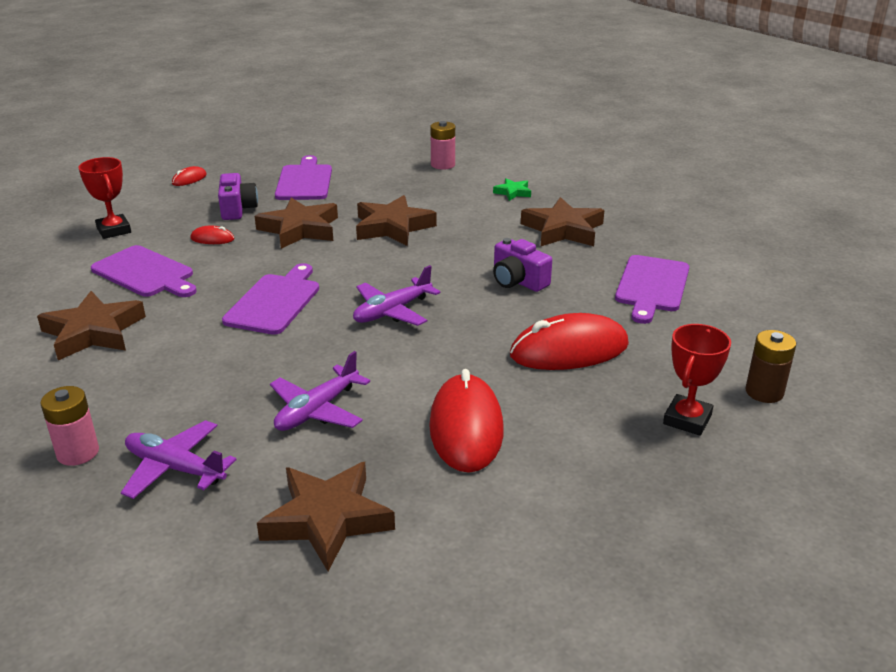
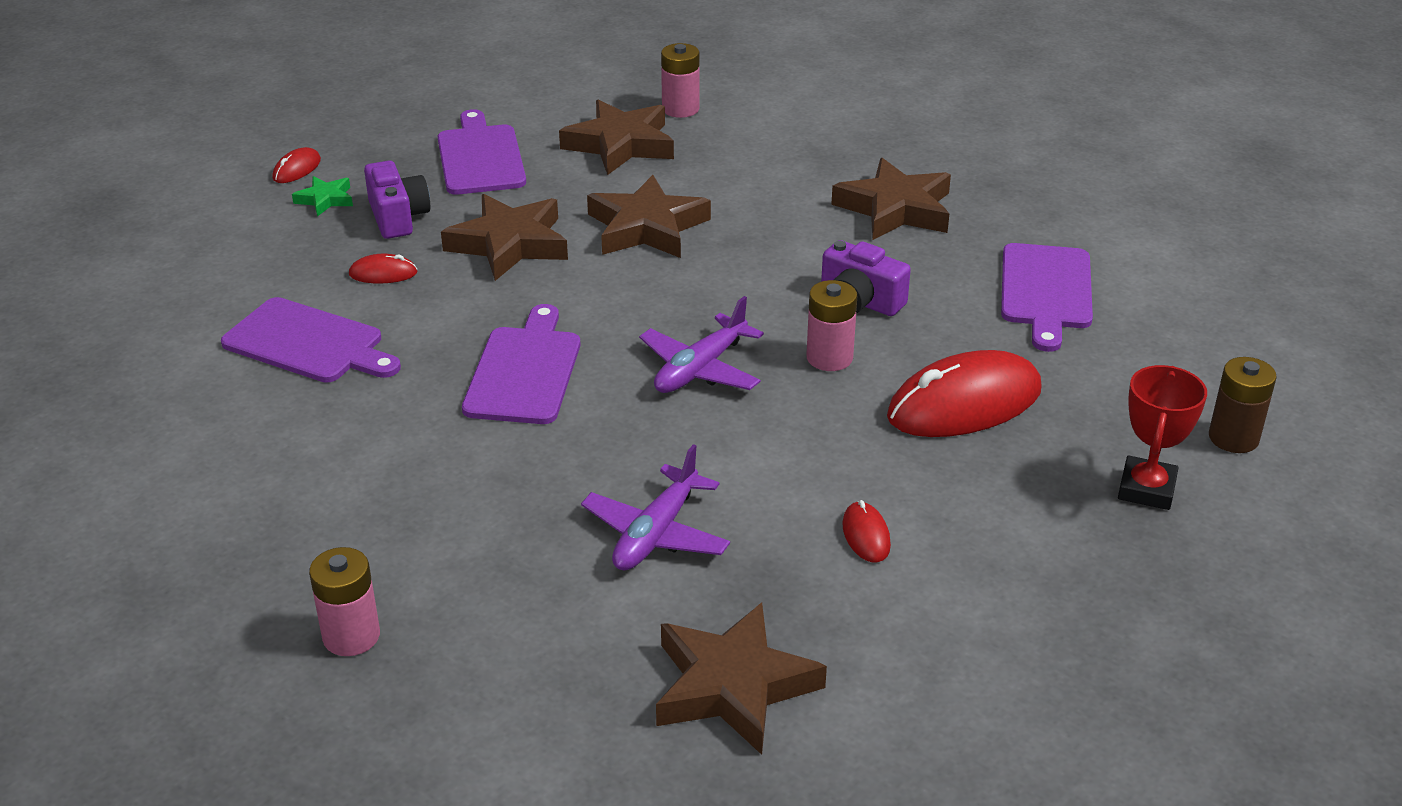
camera: 10 degrees left, 5 degrees up
brown star [37,291,146,360] -> brown star moved to [559,100,674,175]
red trophy [78,157,131,239] -> none
purple plane [121,420,237,499] -> none
red mouse [429,369,503,473] -> red mouse [842,500,891,563], size x0.44
green star [493,178,531,201] -> green star moved to [292,176,353,217]
none -> pink battery [806,280,857,371]

